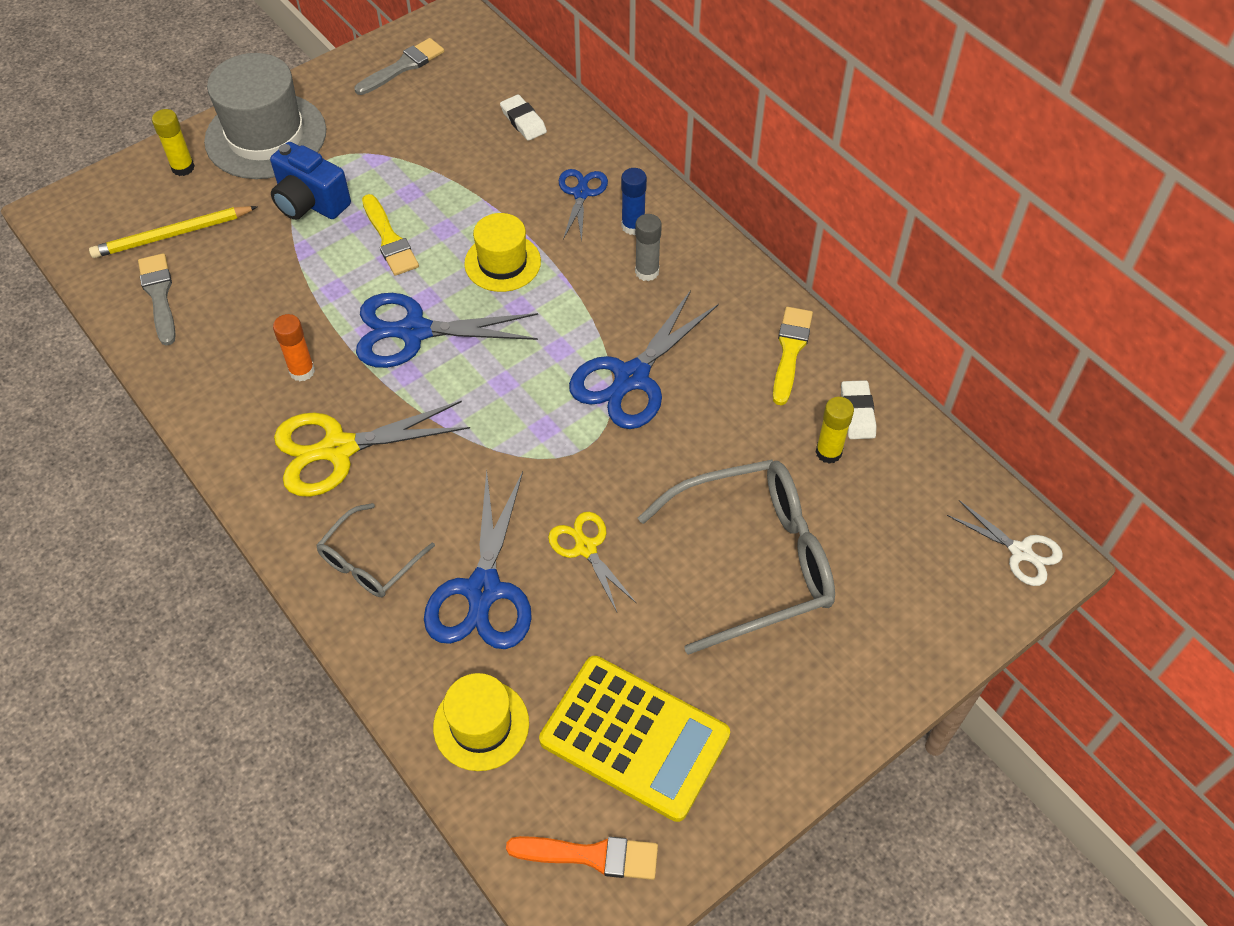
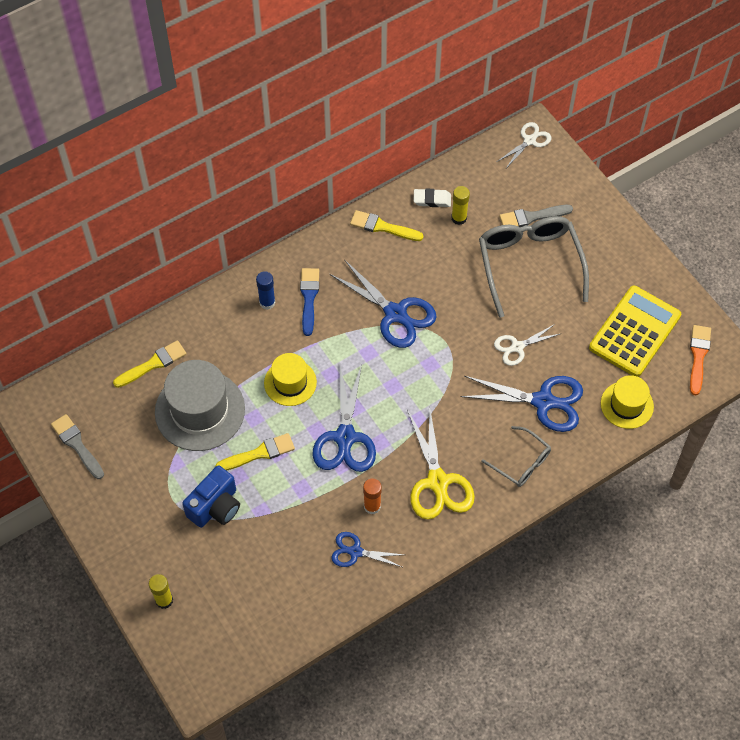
camera: 85 degrees left, 5 degrees up
yellow pencil [89,206,258,258] -> none
grey brush [138,253,176,346] -> grey brush moved to [499,205,573,227]
grey hat [204,53,326,179] -> grey hat moved to [155,360,245,451]
white eraser [500,94,547,141] -> yellow brush [113,340,186,388]
yellow scissors [548,512,637,612] -> white scissors [494,324,562,366]
blue scissors [559,169,608,241] -> blue scissors moved to [331,532,404,567]
grey glue stick [635,214,662,281] -> blue brush [300,268,319,336]

